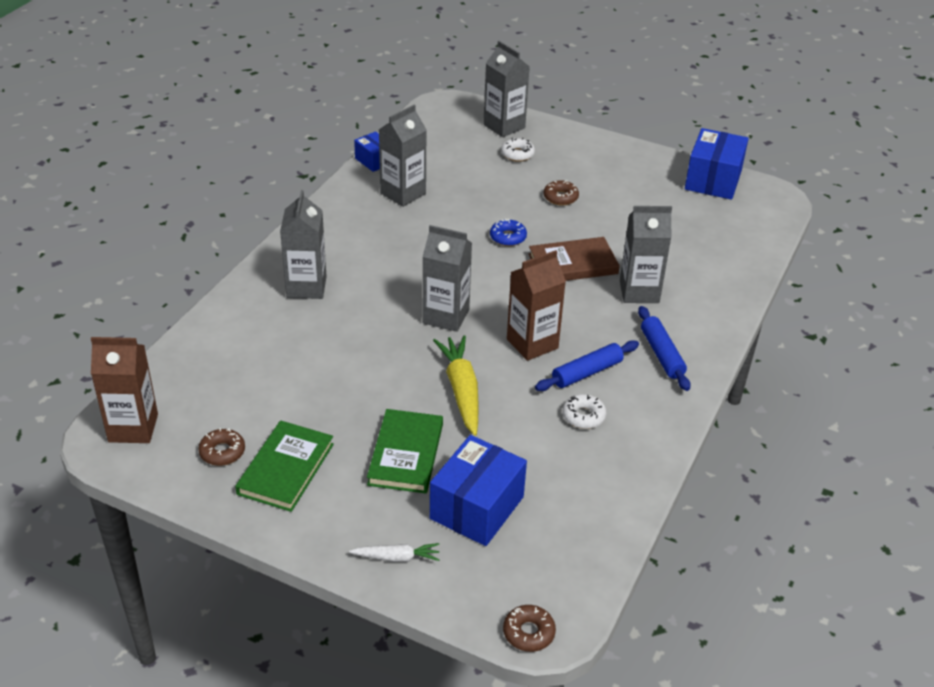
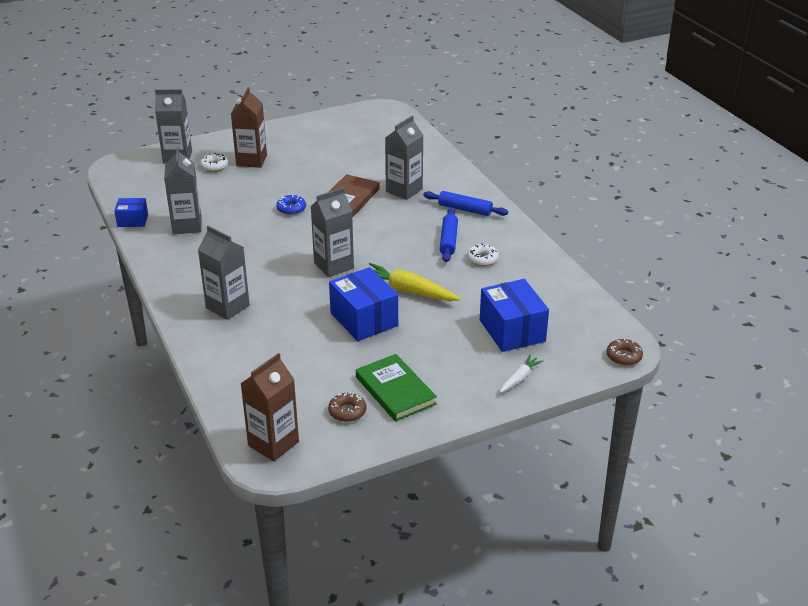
camera: 50 degrees left, 5 degrees down
green book [367,409,443,493] -> none
brown carton [507,250,566,361] -> brown carton moved to [231,87,267,168]
brown donut [544,180,579,206] -> none
blue box [685,128,749,200] -> blue box moved to [329,267,398,341]

